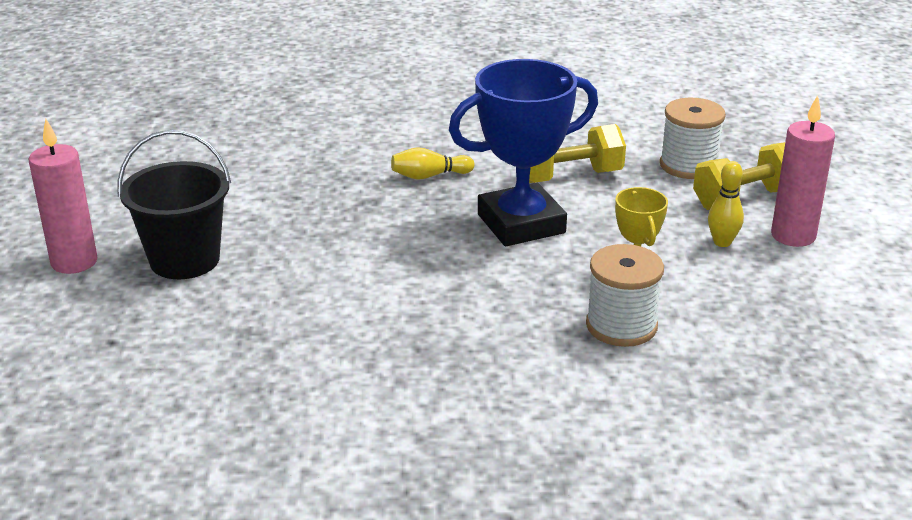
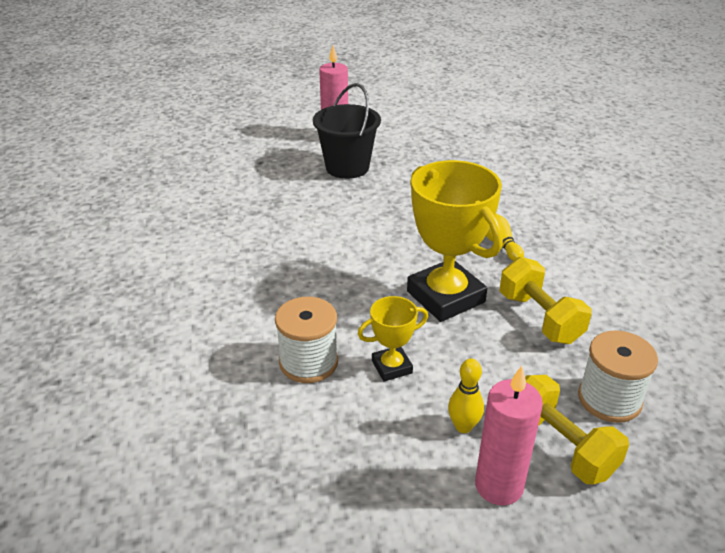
camera: 80 degrees right, 5 degrees up
blue trophy [449,59,598,246] -> yellow trophy [407,160,503,322]

